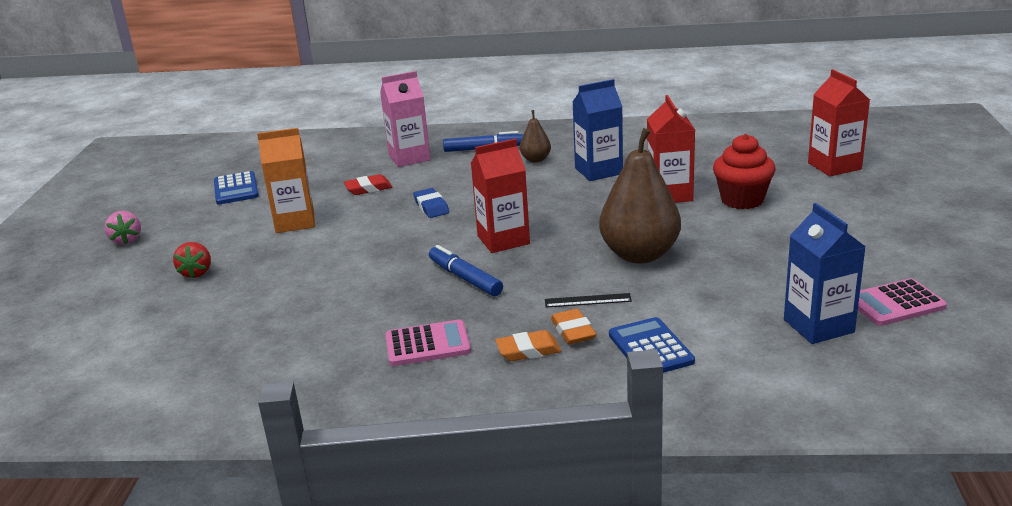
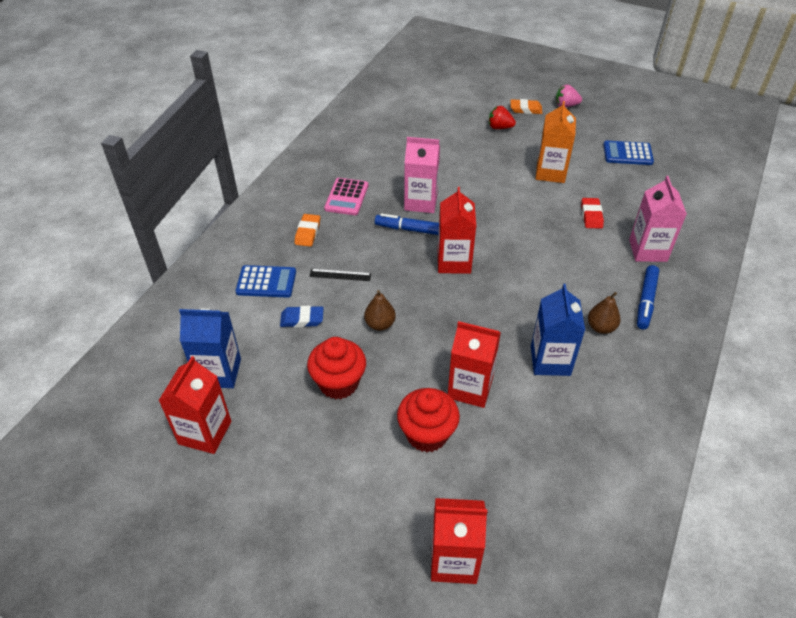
camera: 110 degrees right, 20 degrees up
blue eraser [413,188,449,218] -> blue eraser moved to [280,306,324,328]
blue marker [429,245,503,296] -> blue marker turned 150 degrees counterclockwise [375,213,439,235]
black ruler [545,293,632,308] -> black ruler turned 75 degrees clockwise [309,269,371,281]
orange eraser [551,309,596,344] -> orange eraser moved to [510,99,542,114]
brown pear [599,128,681,263] -> brown pear [364,290,396,331], size x0.48
pink calculator [858,278,947,326] -> red carton [158,356,231,454]
none -> red cupcake [307,337,366,399]
none -> pink carton [404,137,440,213]

